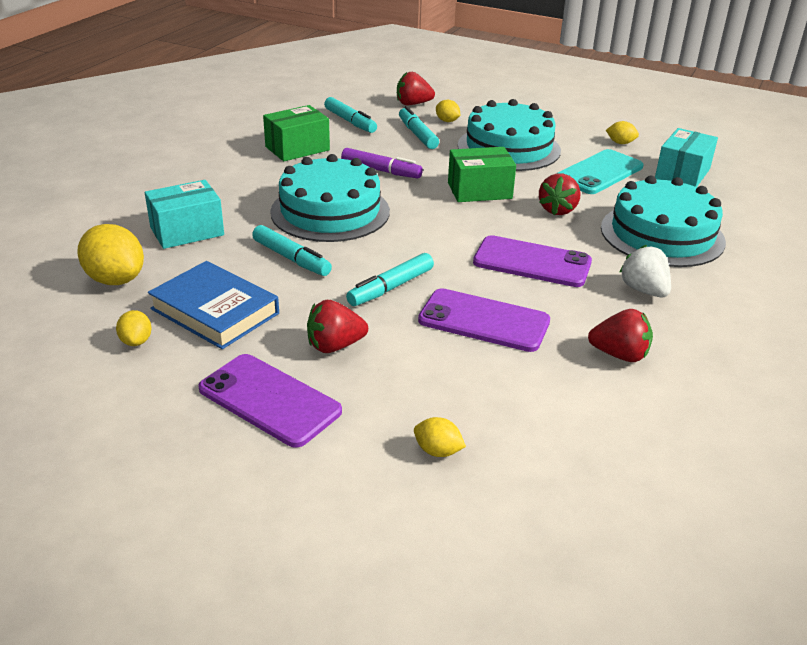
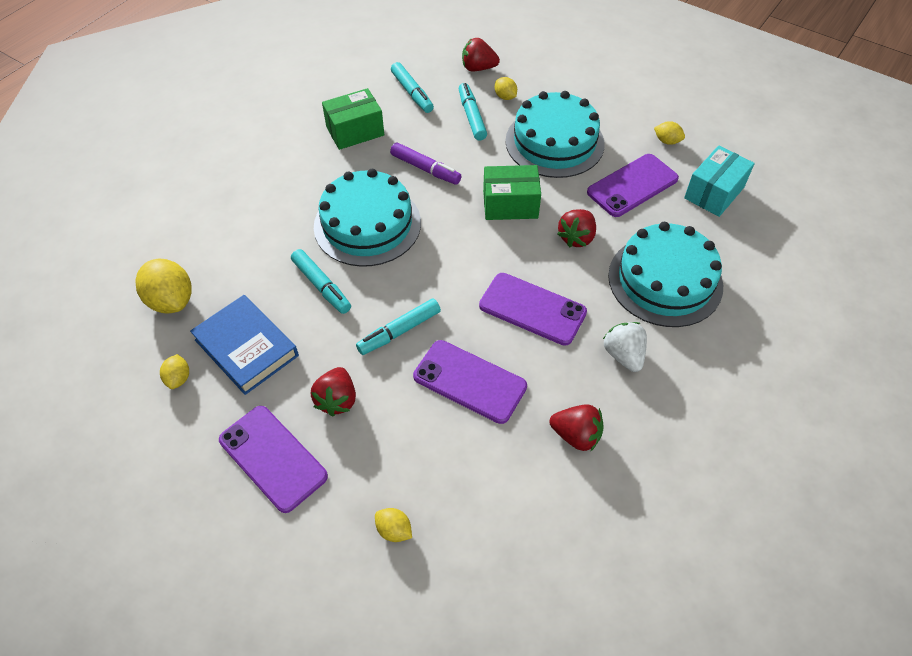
camera: 10 degrees right, 20 degrees up
turquoise box [145,180,224,249] -> none
red strawberry [307,300,368,353] -> red strawberry turned 75 degrees counterclockwise [311,367,356,416]
turquoise phone [558,149,644,194] -> purple phone [587,154,679,217]

